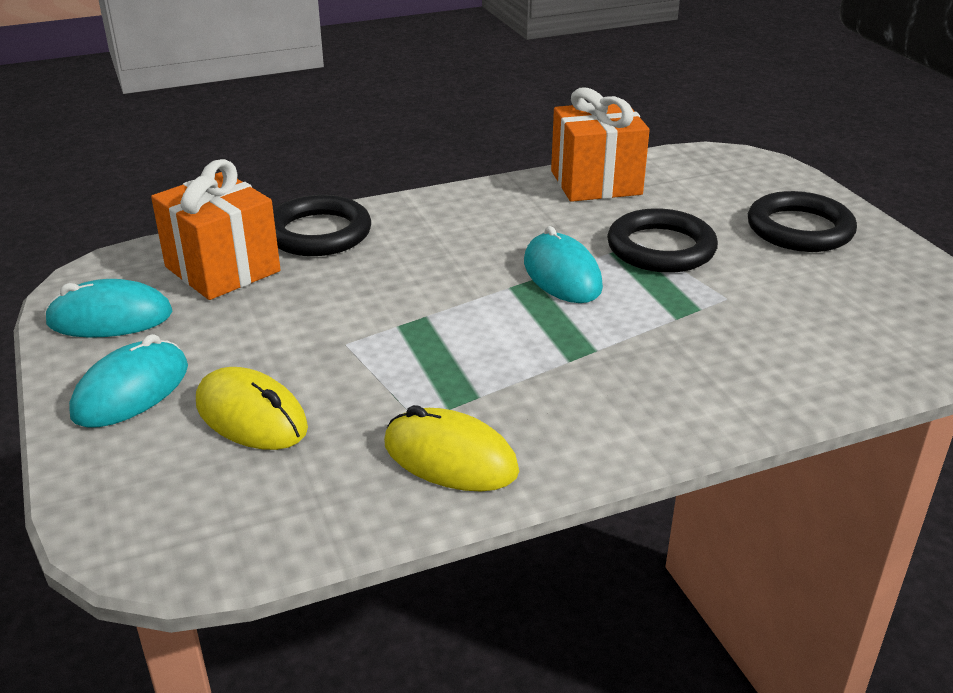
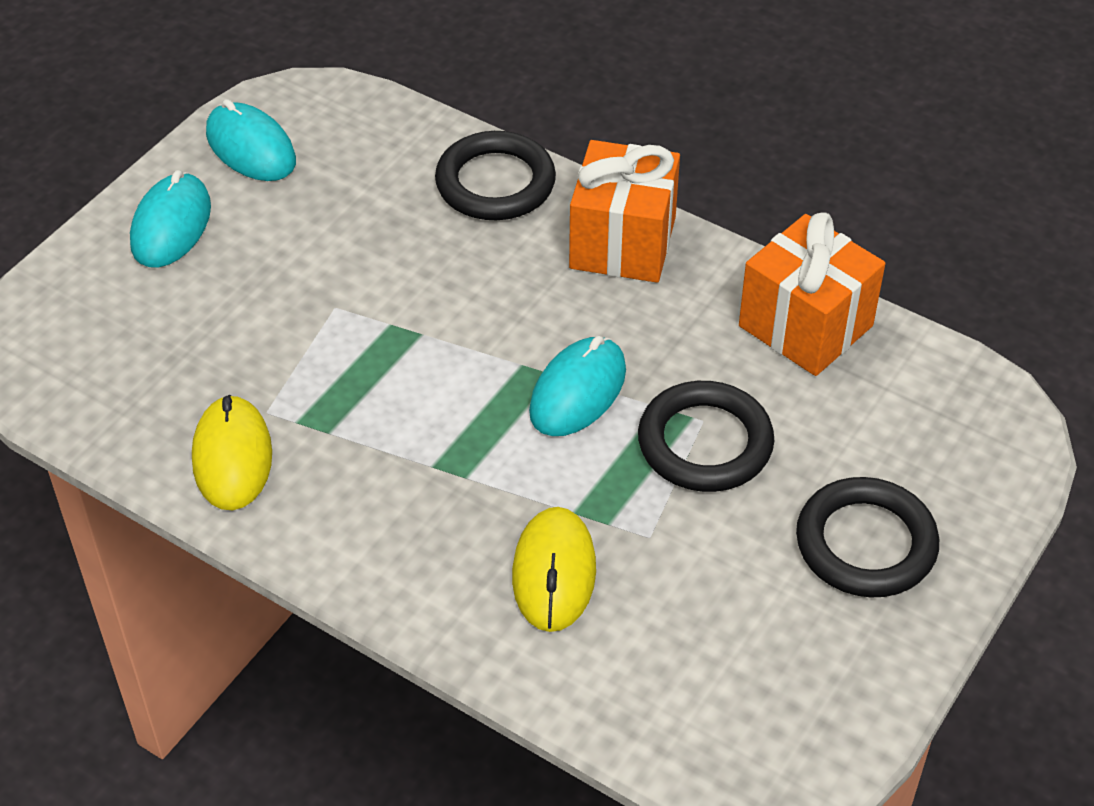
camera: 55 degrees right, 15 degrees up
turquoise mouse [69,334,188,428] -> turquoise mouse turned 75 degrees counterclockwise [130,170,211,267]
orange gift [151,159,281,300] -> orange gift moved to [569,140,680,283]
yellow mouse [196,367,308,450] -> yellow mouse moved to [512,507,596,632]

